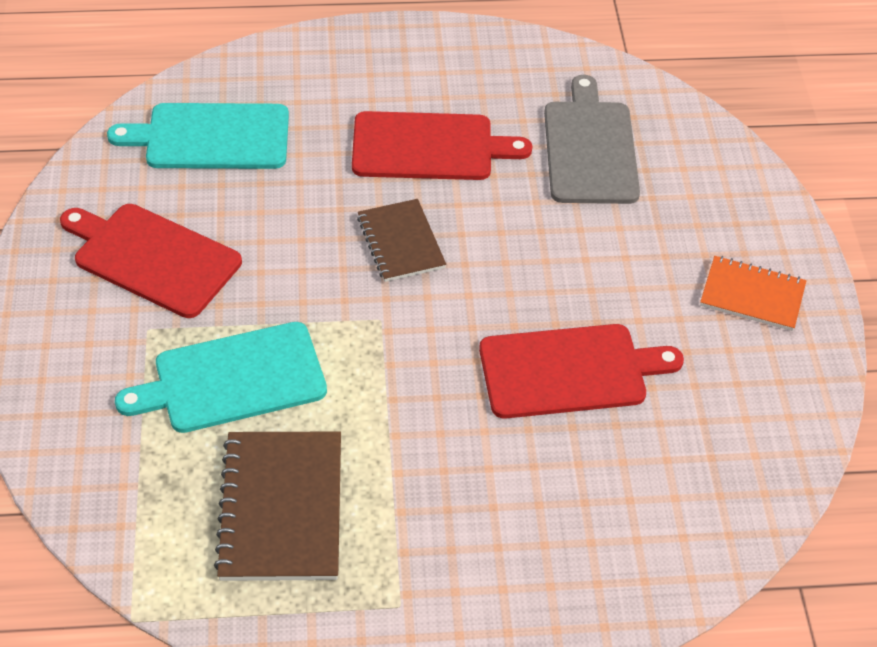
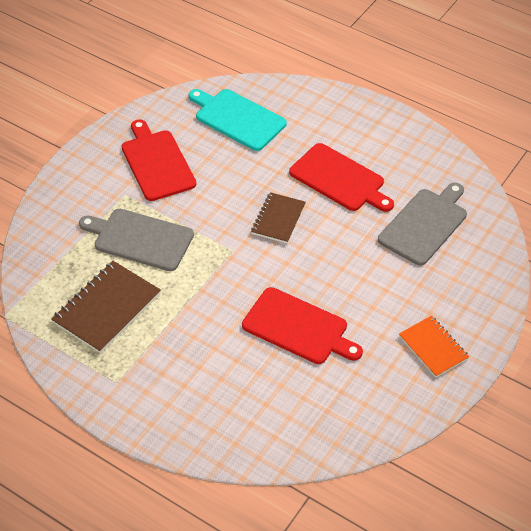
camera: 40 degrees right, 0 degrees up
turquoise cutting board [115,322,327,433] -> grey cutting board [79,209,194,271]

